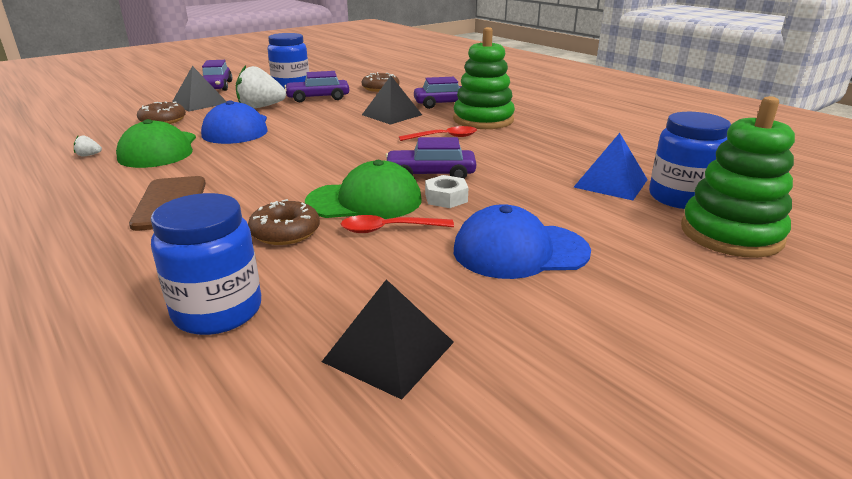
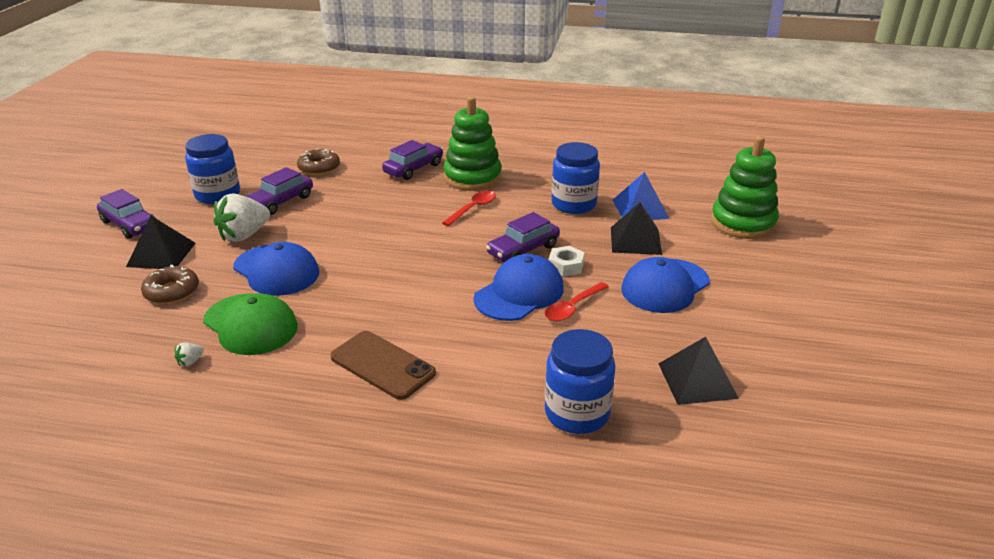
camera: 40 degrees left, 5 degrees up
brown donut [248,199,320,245] -> none
green cap [305,160,421,219] -> blue cap [474,254,564,321]
black pyramid [362,76,422,125] -> black pyramid moved to [611,202,662,255]
blue jar [649,112,731,209] -> blue jar moved to [551,142,600,214]

